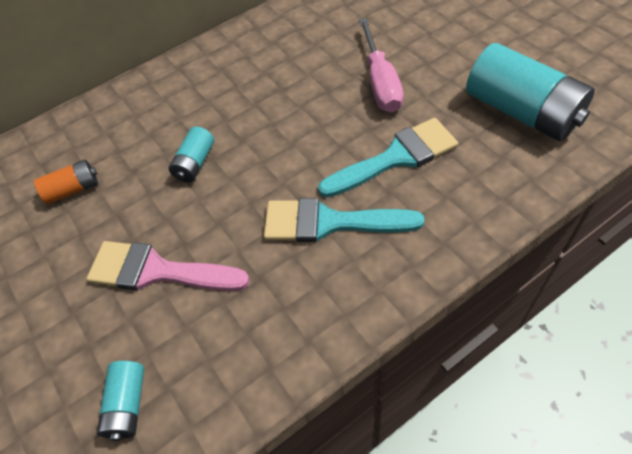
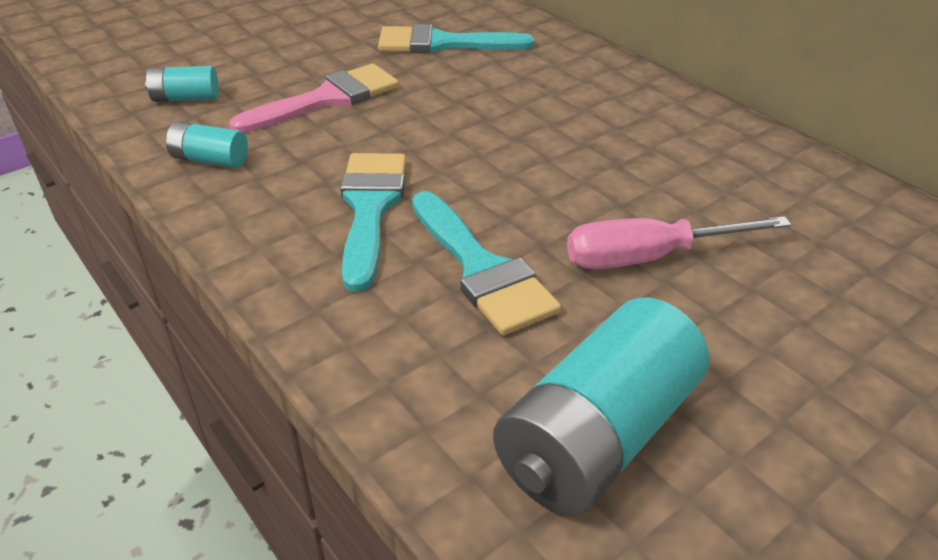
camera: 80 degrees right, 15 degrees down
orange battery [34,160,98,204] -> turquoise brush [378,24,534,53]
pink brush [86,241,250,291] -> pink brush turned 45 degrees clockwise [229,64,399,133]
turquoise battery [169,126,214,182] -> turquoise battery moved to [166,122,248,168]

